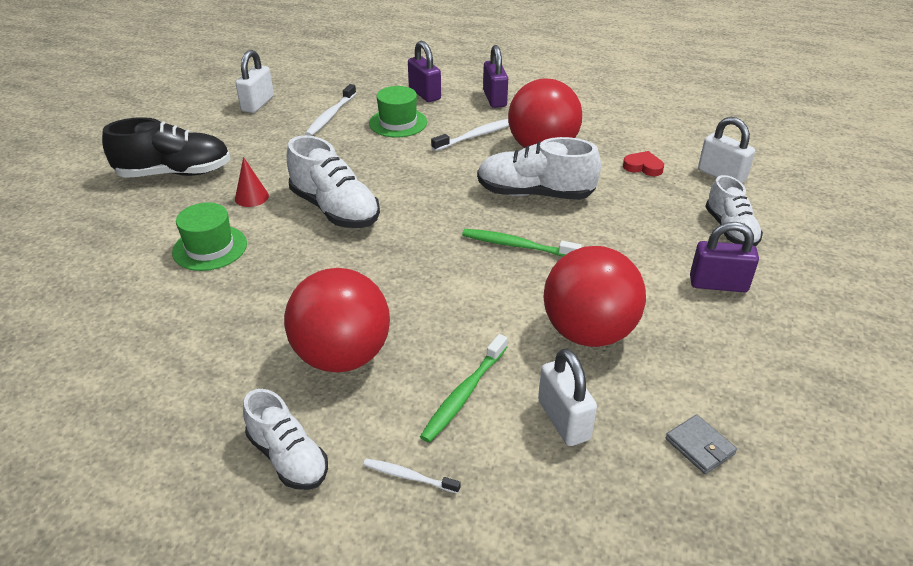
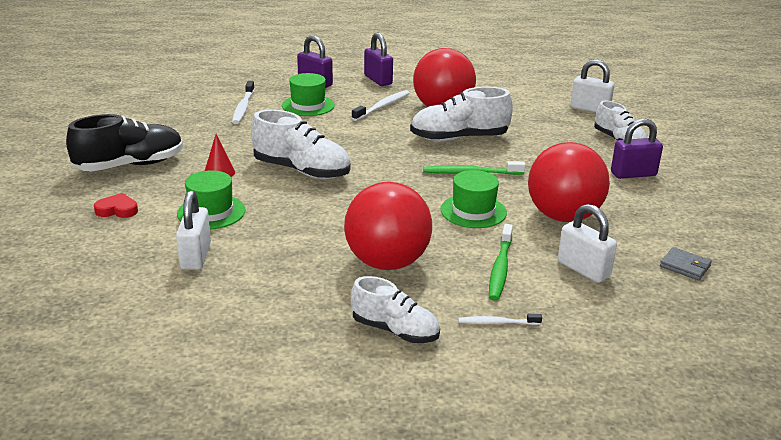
camera: 20 degrees left, 10 degrees down
white padlock [235,50,274,113] -> white padlock moved to [176,190,211,270]
red heart [623,151,664,176] -> red heart moved to [94,193,138,218]
none -> green hat [440,170,507,228]

